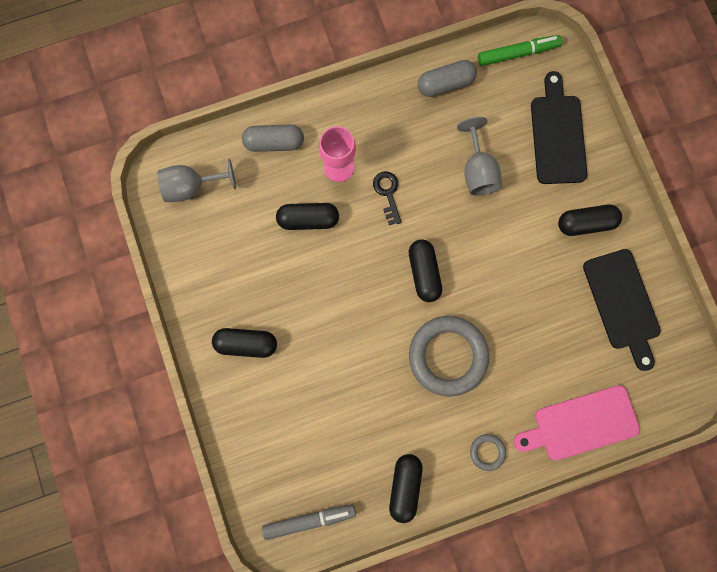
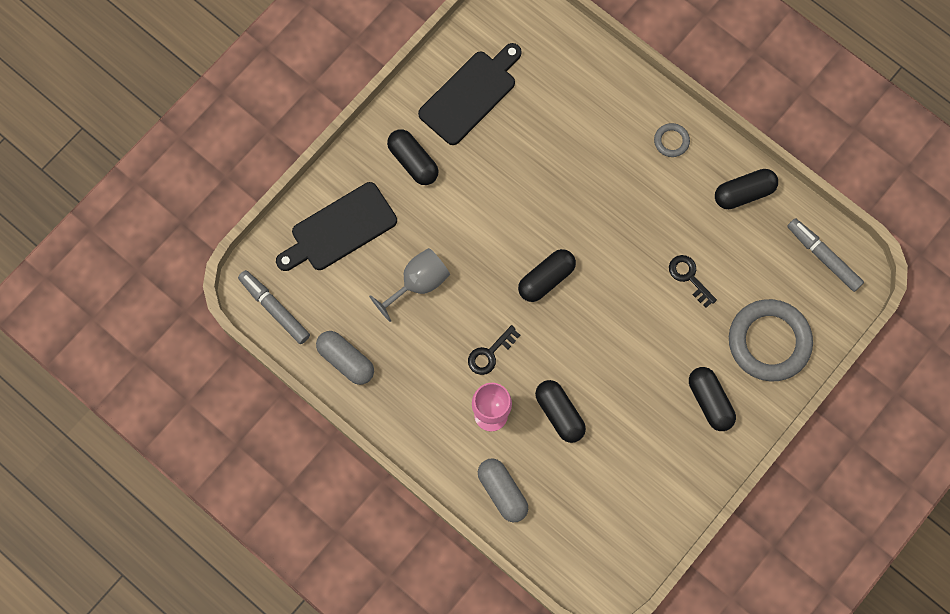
camera: 120 degrees left, 5 degrees down
grey goblet [157,158,236,202] -> none
grey ring [409,316,489,397] -> grey ring moved to [729,299,813,381]
green marker [478,35,562,66] -> grey marker [238,270,310,344]
pink cutting board [513,385,640,461] -> none
none -> black key [669,255,717,308]

